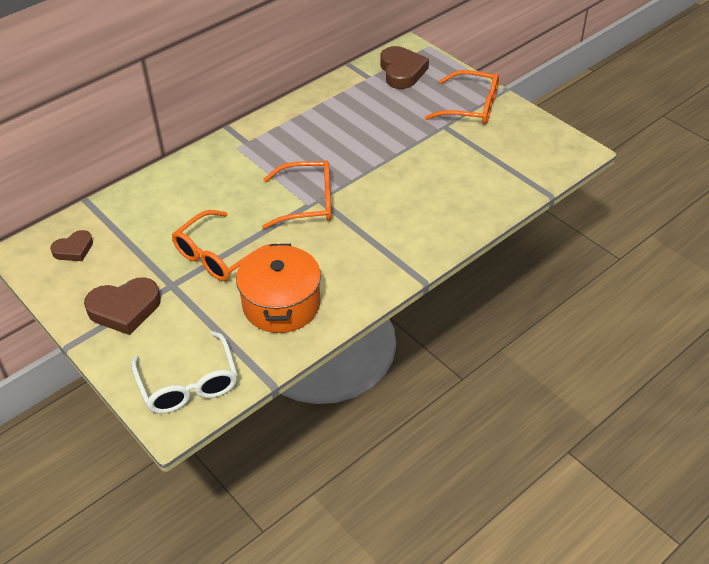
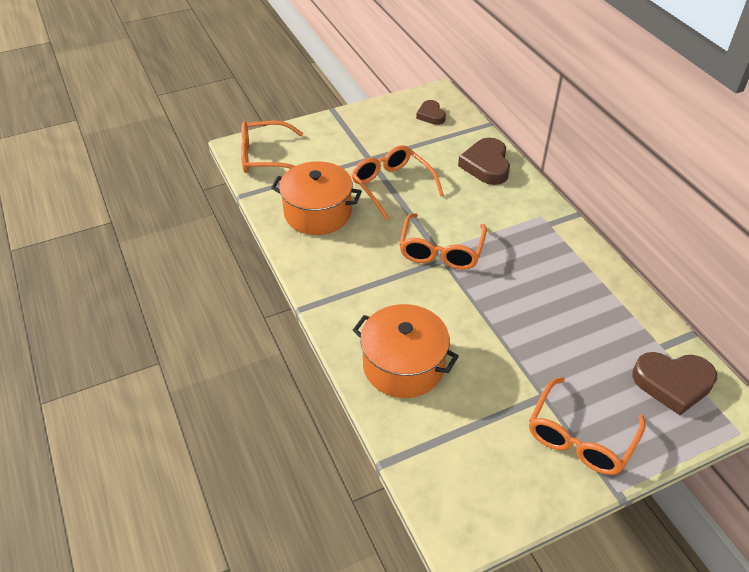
camera: 105 degrees right, 0 degrees up
brown heart [84,277,161,335] -> brown heart moved to [458,138,510,185]
white glasses [131,331,238,414] -> orange glasses [241,121,303,173]
none -> orange pot [353,304,459,398]

